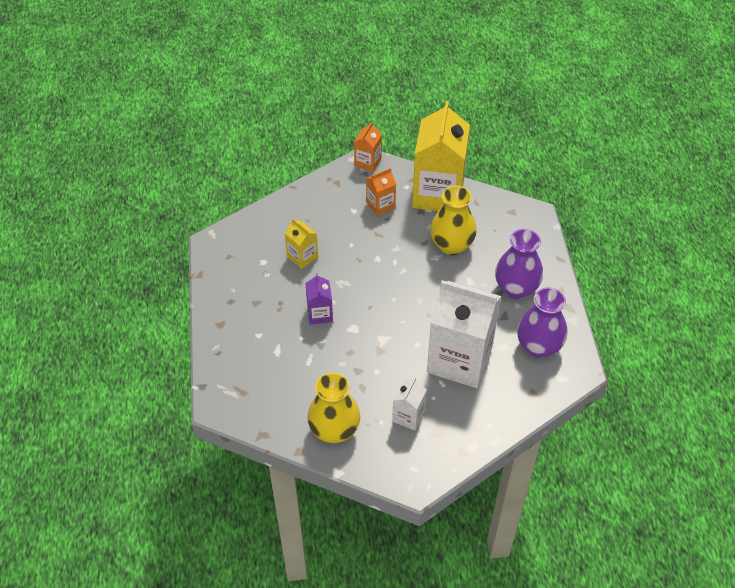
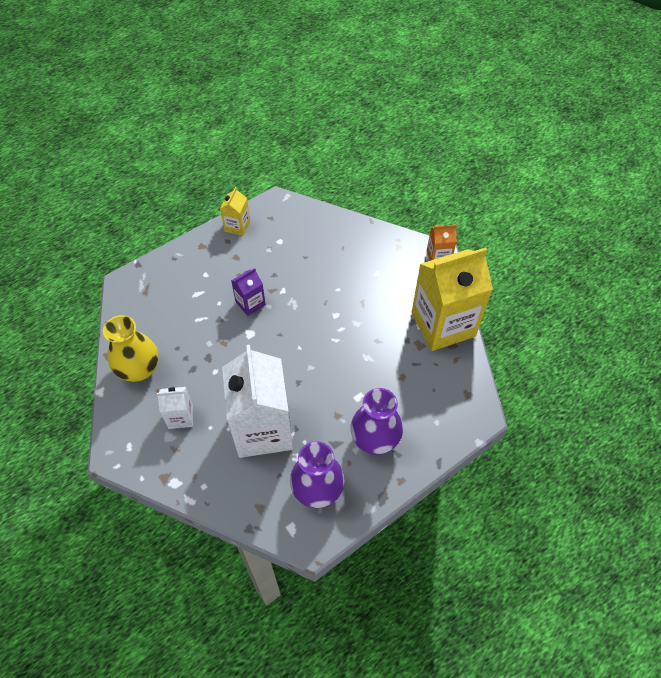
camera: 60 degrees right, 5 degrees up
yellow carton [285,218,318,269] -> yellow carton moved to [220,187,250,236]
orange carton [366,168,396,216] -> none
yellow vase [430,186,477,255] -> none

